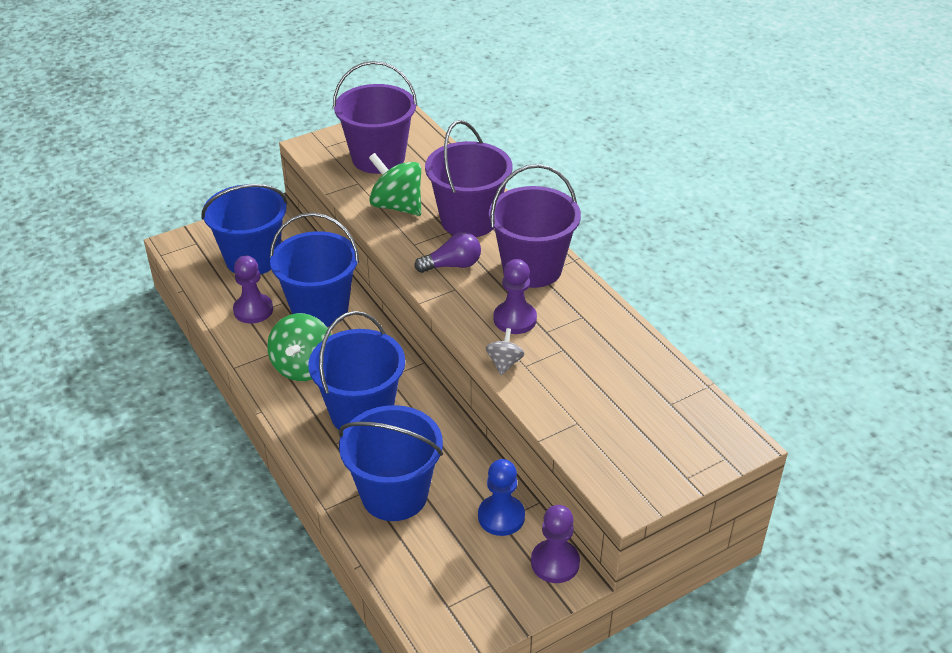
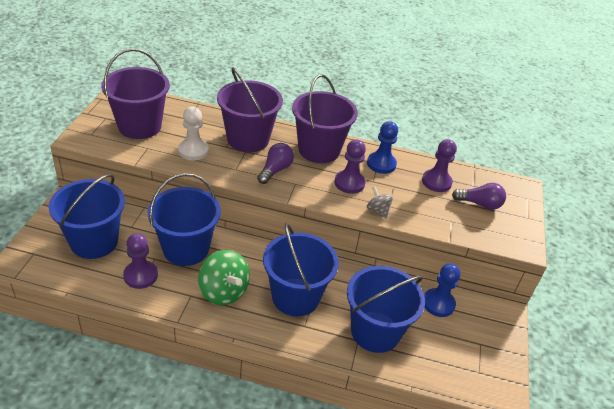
camera: 50 degrees left, 0 degrees up
green spinning top [369,153,421,216] -> white pawn [178,106,209,161]
purple pawn [531,505,580,583] -> purple pawn moved to [422,139,457,192]
none -> blue pawn [367,121,398,174]
none -> purple light bulb [452,183,506,210]

